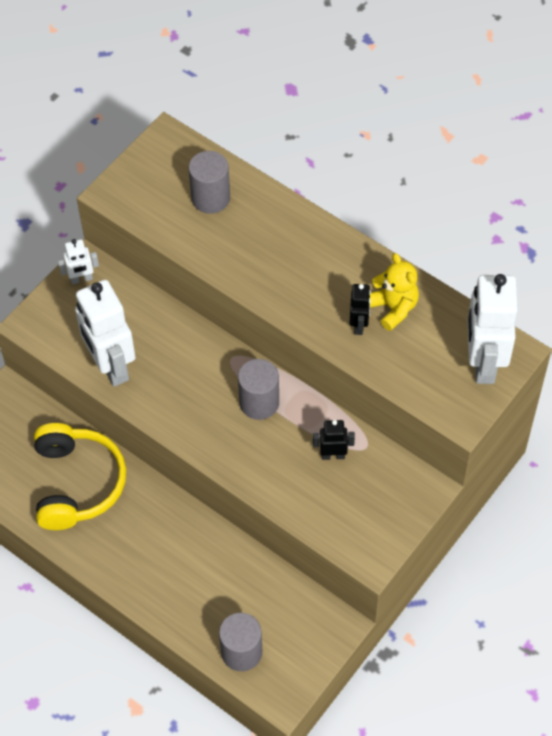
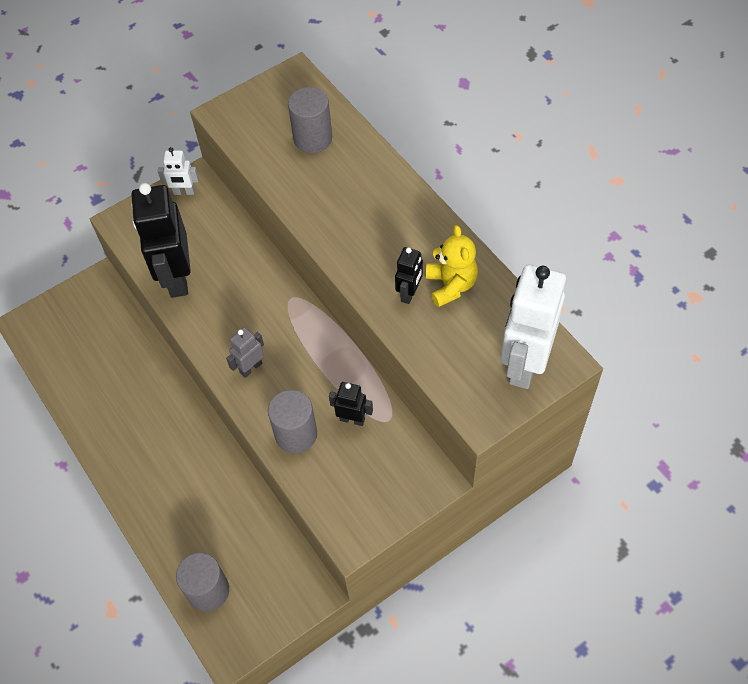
camera: 20 degrees right, 0 degrees up
yellow headphones [34,423,126,530] -> none
white robot [75,280,136,387] -> black robot [131,183,191,298]
grey cylinder [238,359,279,420] -> grey cylinder moved to [268,390,317,453]
none -> grey robot [226,327,264,378]

